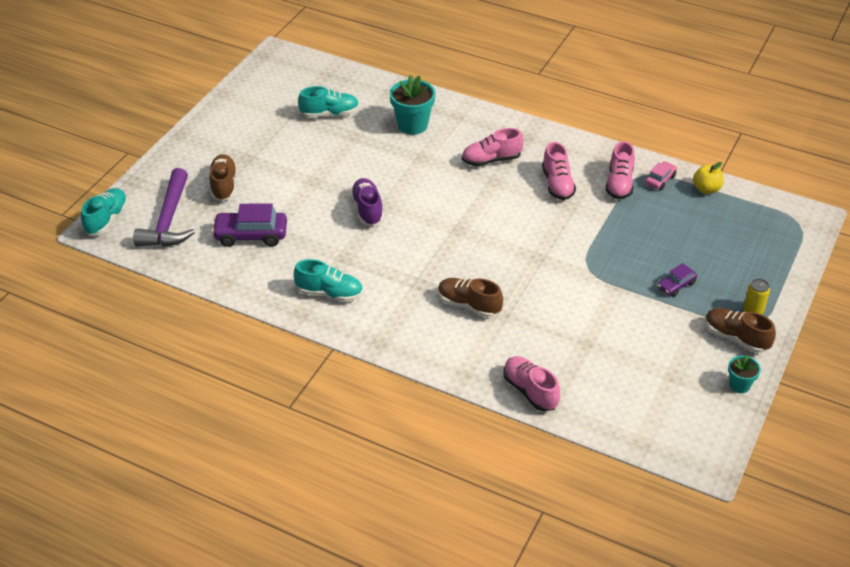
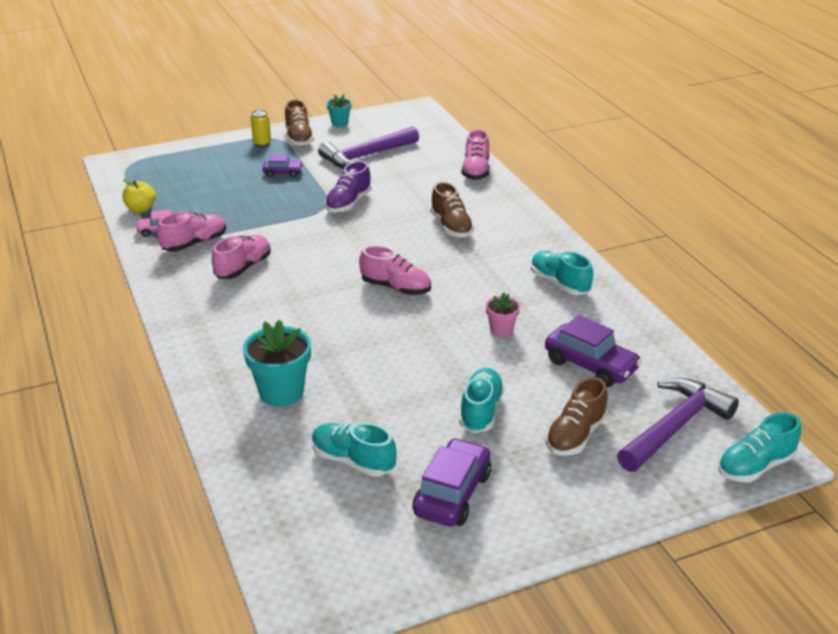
camera: 140 degrees left, 10 degrees down
purple shoe [350,178,384,226] -> purple shoe moved to [325,161,372,213]
pink shoe [462,128,524,166] -> pink shoe moved to [359,245,431,295]
none -> purple hammer [318,126,419,169]
none -> purple car [413,438,491,526]
none -> turquoise shoe [459,368,505,433]
none -> pink flower pot [486,292,520,337]

